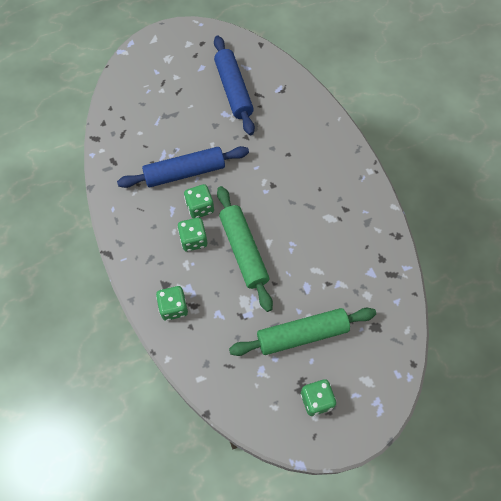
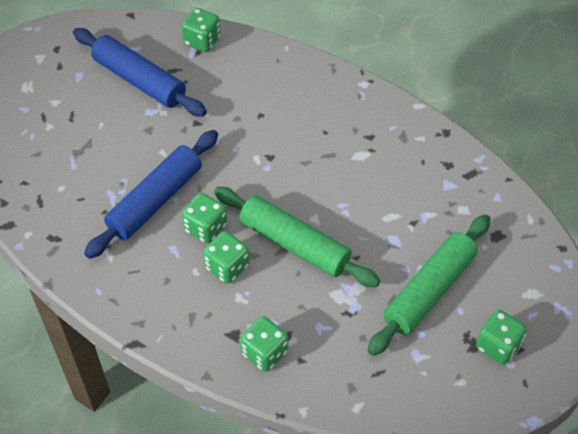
camera: 35 degrees left, 10 degrees down
none -> green dice [181,8,221,52]

